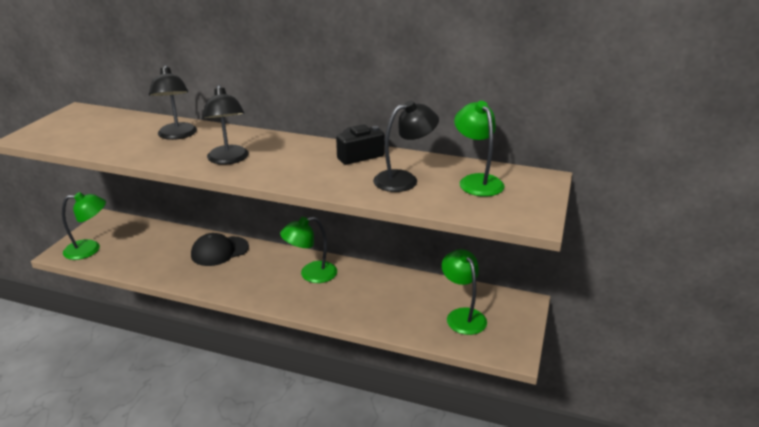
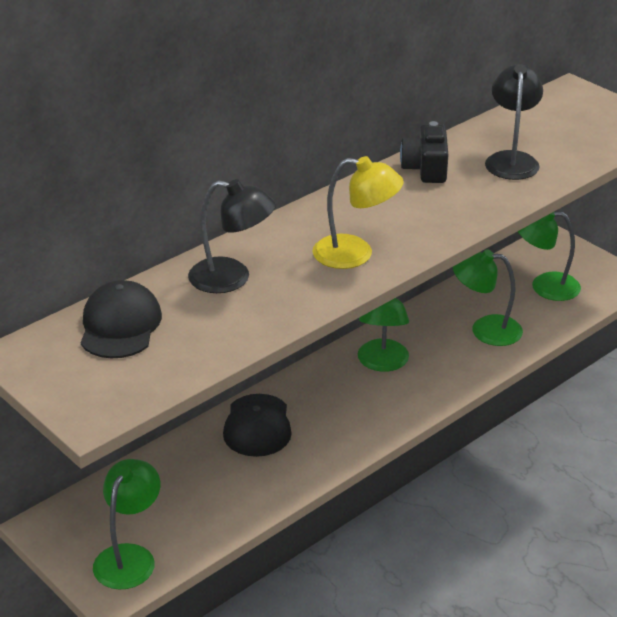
camera: 60 degrees left, 5 degrees up
black lamp [203,85,249,165] -> yellow lamp [312,156,404,269]
green lamp [454,101,505,197] -> green lamp moved to [453,249,523,346]
none -> black cap [81,280,162,358]

